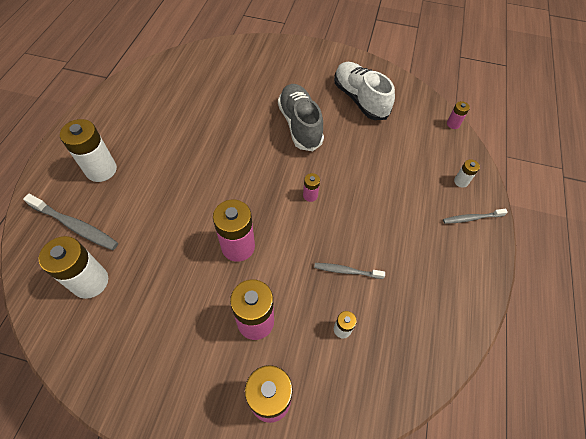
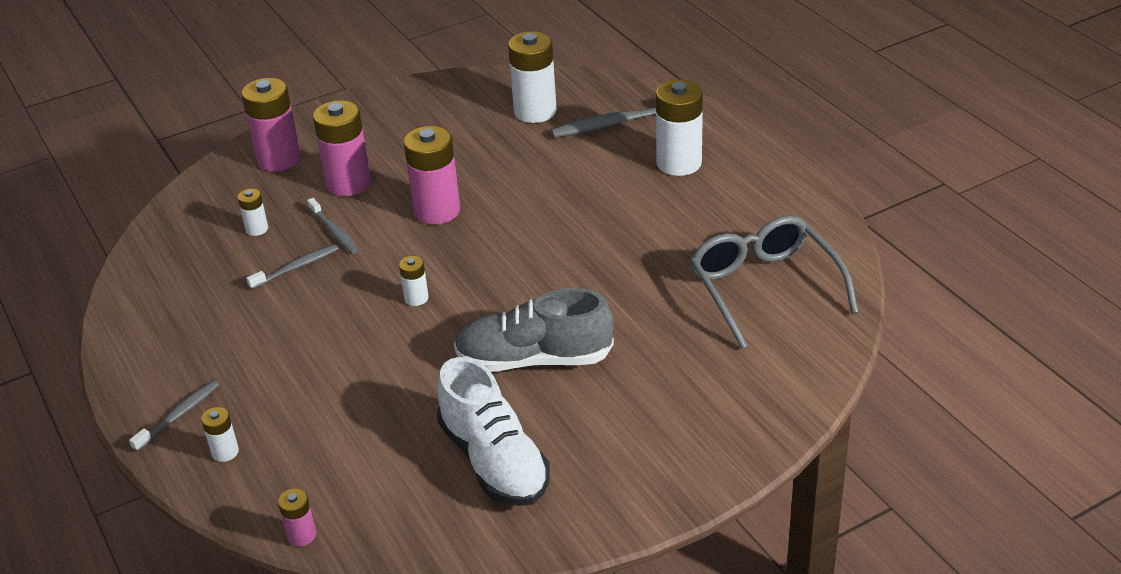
camera: 140 degrees right, 20 degrees down
grey shoe [278,84,324,151] -> grey shoe turned 150 degrees clockwise [454,288,614,372]
pink battery [303,173,320,202] -> white battery [399,256,429,306]
white shoe [334,62,395,120] -> white shoe turned 45 degrees clockwise [437,357,550,506]
none -> grey toothbrush [307,198,359,254]
none -> grey glasses [690,216,859,349]

